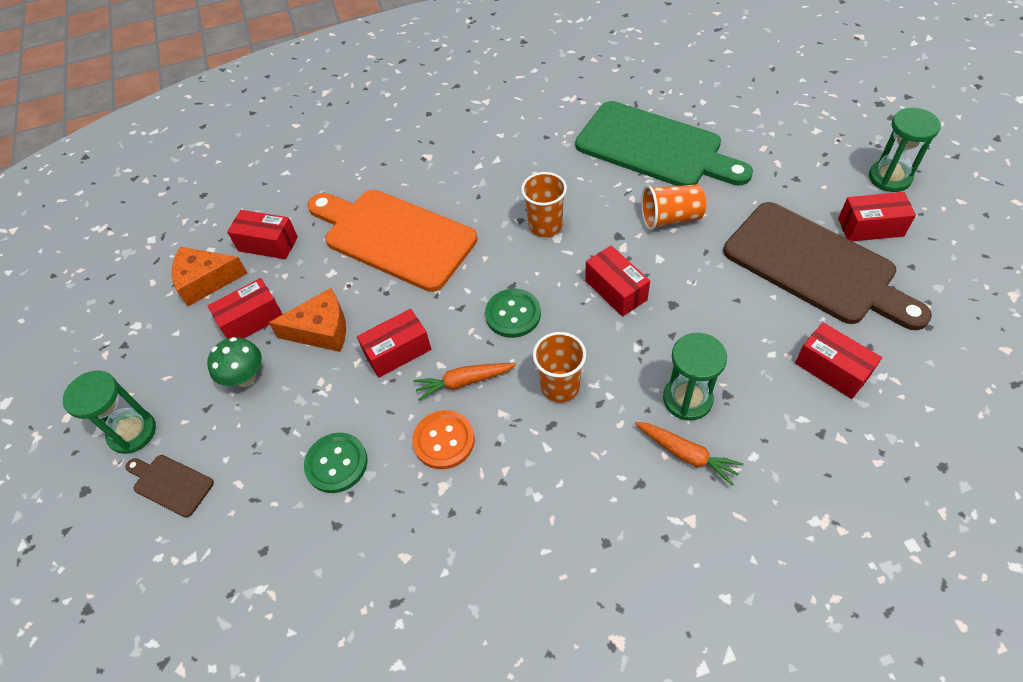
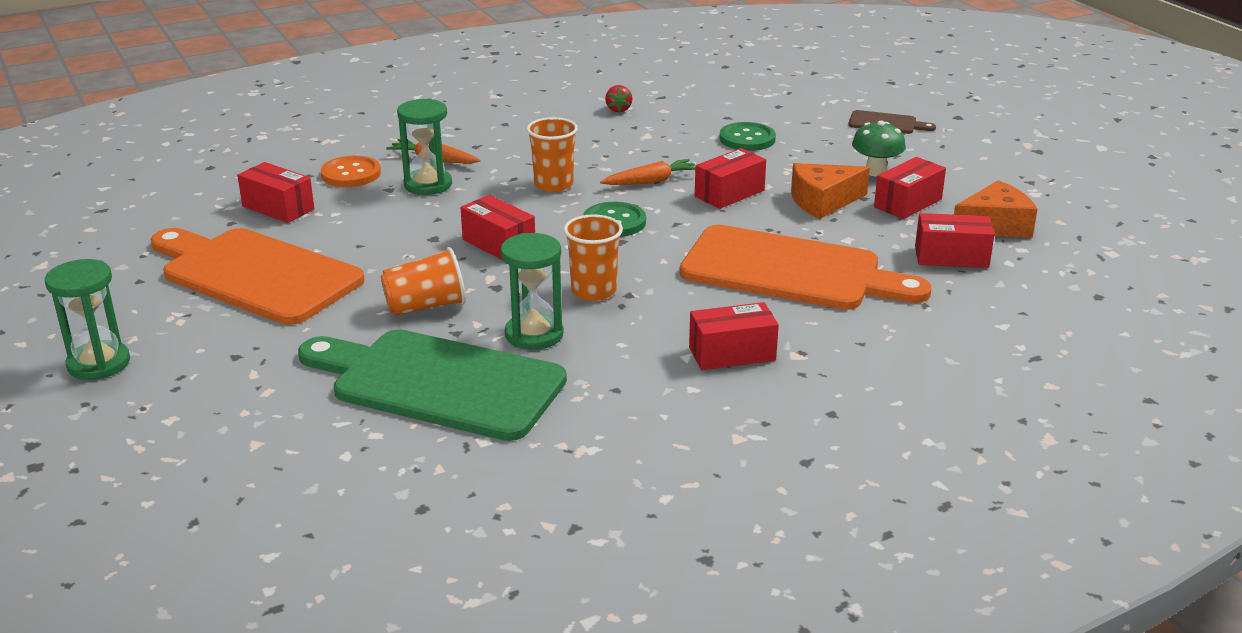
camera: 165 degrees right, 25 degrees down
green hourglass [63,370,156,454] -> green hourglass moved to [500,233,563,350]
orange button [412,410,475,469] -> orange button moved to [321,155,381,187]
brown cutting board [723,202,932,330] -> orange cutting board [150,228,365,325]
red box [838,192,916,241] -> red box moved to [689,302,779,370]
none -> red strawberry [605,85,632,112]

